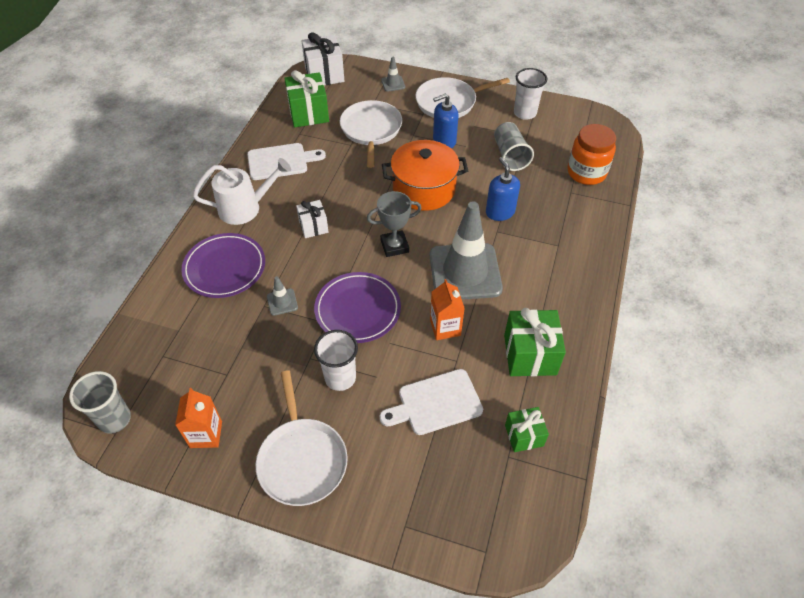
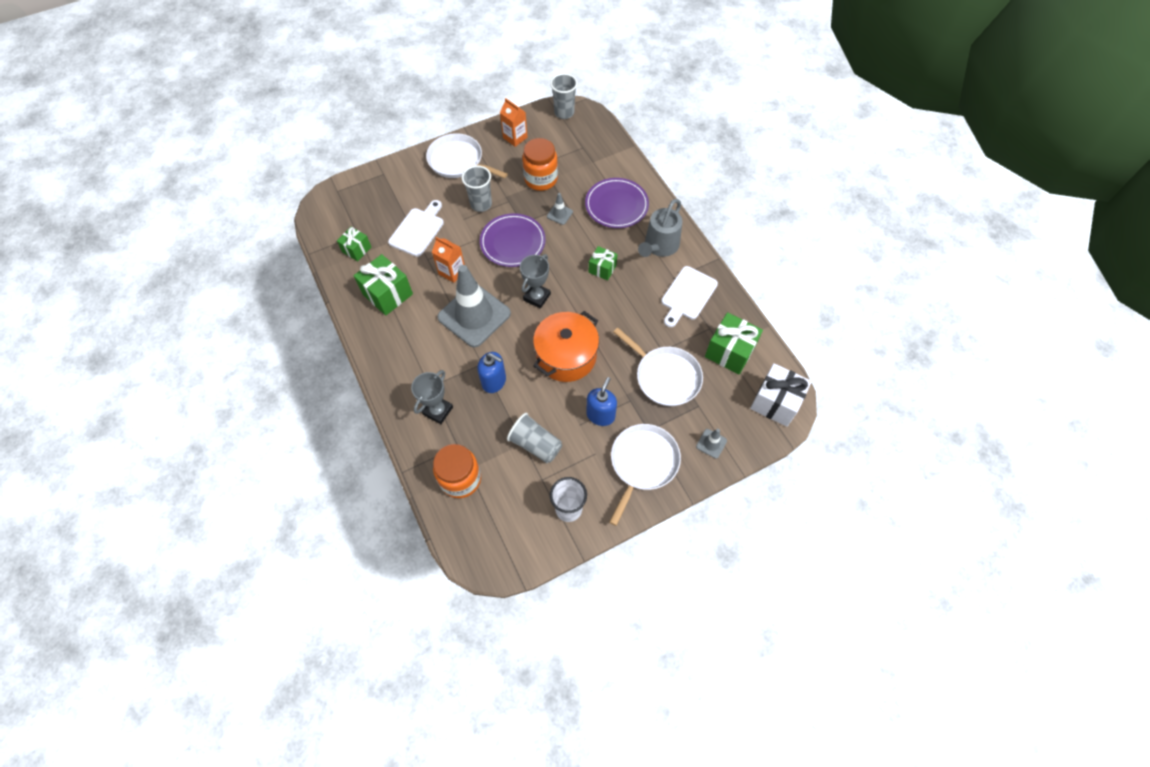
camera: 135 degrees right, 10 degrees up
white watering can [193,158,291,225] -> grey watering can [638,199,682,257]
white gift [296,200,328,238] -> green gift [589,246,618,280]
white cup [314,330,358,391] -> grey cup [462,165,492,212]
none -> grey trophy [411,370,453,424]
none -> orange jar [522,138,558,191]

